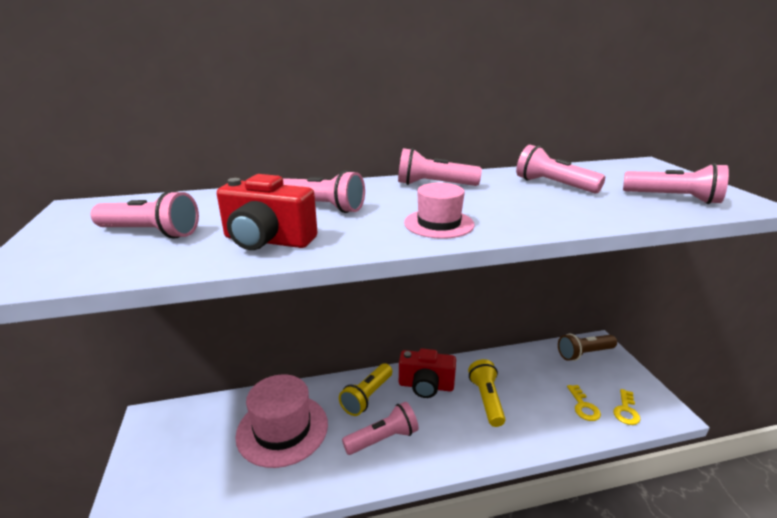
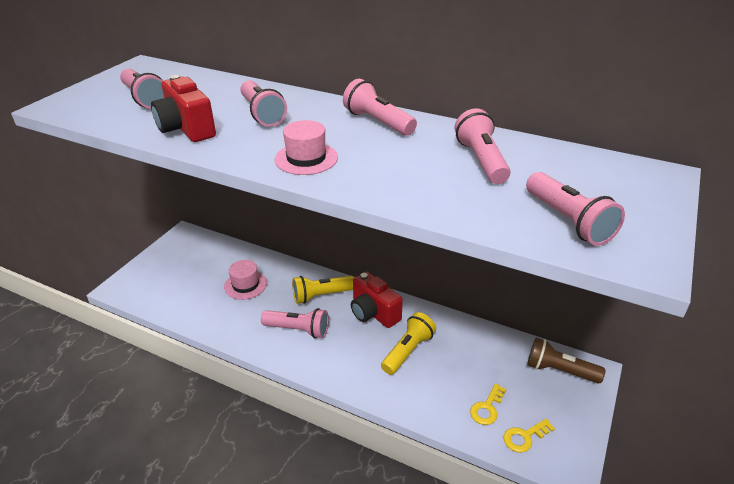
camera: 40 degrees right, 10 degrees up
pink hat [235,374,328,468] -> pink hat [224,260,267,300], size x0.56

